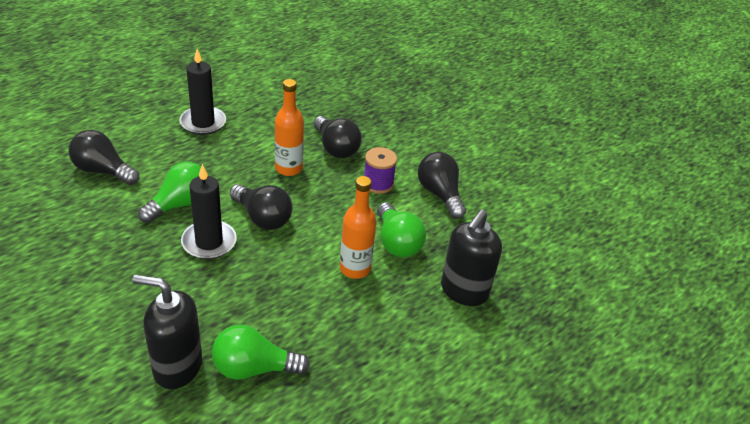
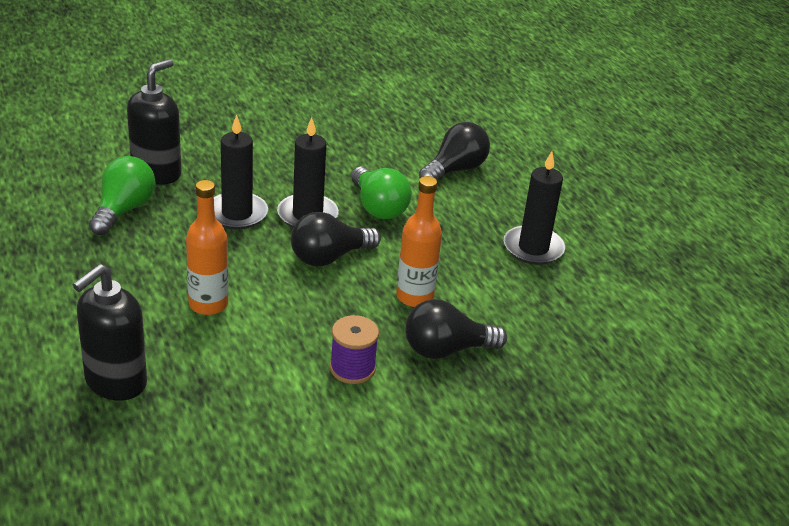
camera: 110 degrees right, 5 degrees down
green light bulb [377,202,426,257] -> none
black light bulb [418,152,466,219] -> none
black soap dispenser [441,209,502,306] -> black soap dispenser turned 105 degrees counterclockwise [73,264,147,401]
none -> black candle [214,114,268,230]

